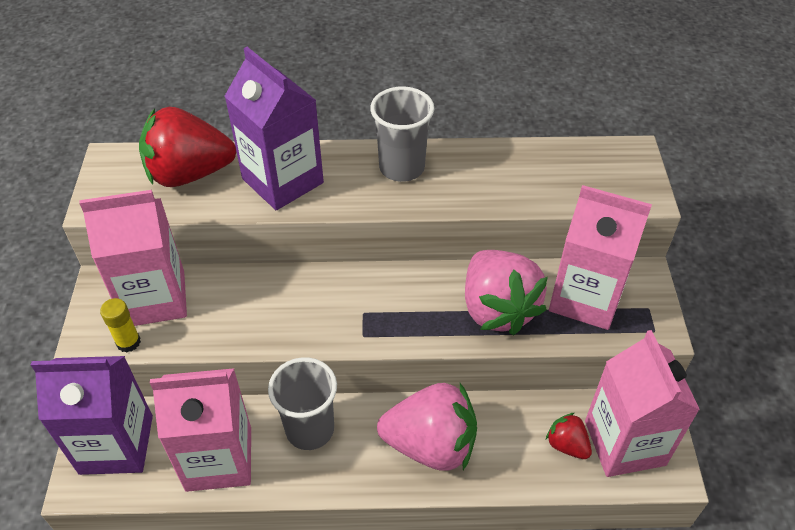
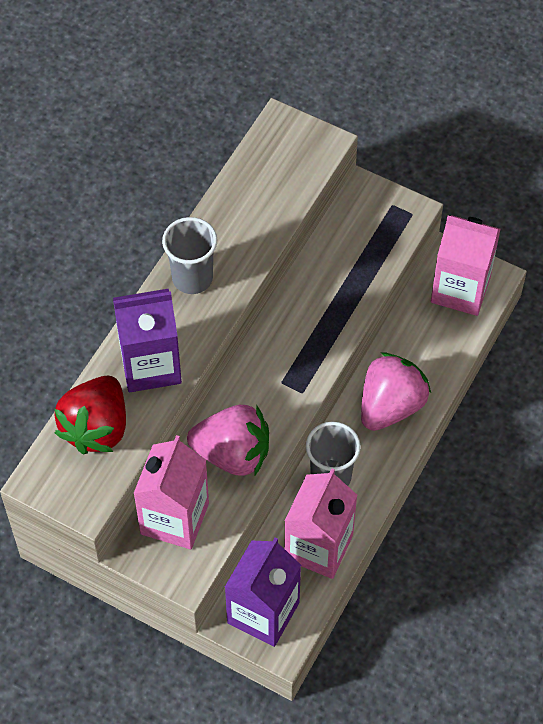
camera: 60 degrees left, 10 degrees up
yellow glue stick [100,298,141,352] -> none
pink strawberry [465,250,548,335] -> pink strawberry moved to [187,405,269,477]
red strawberry [546,413,592,459] -> none
pink carton [549,185,652,330] -> none

